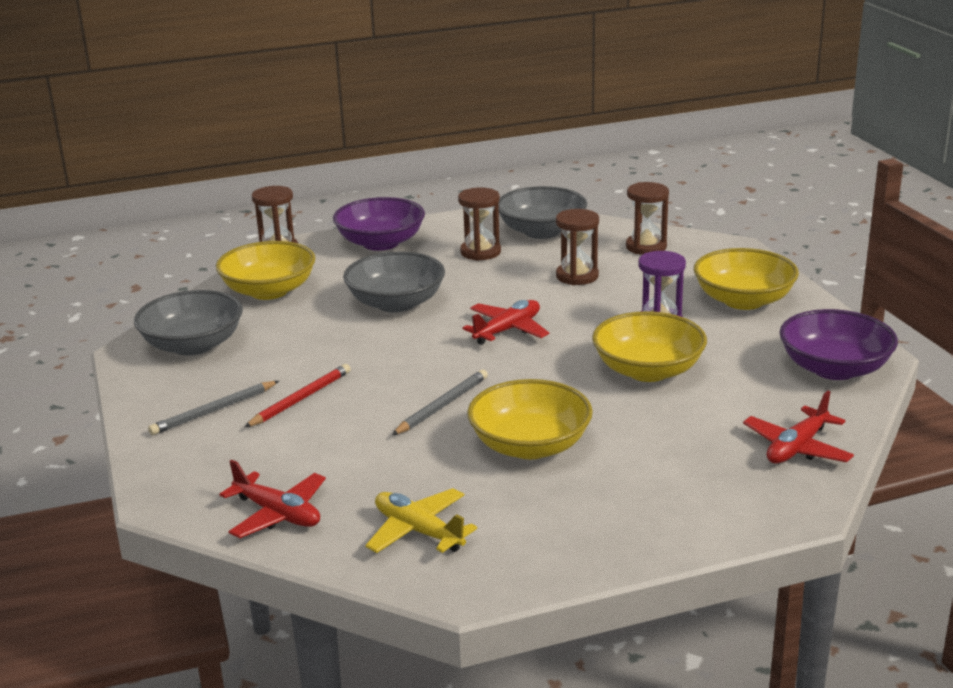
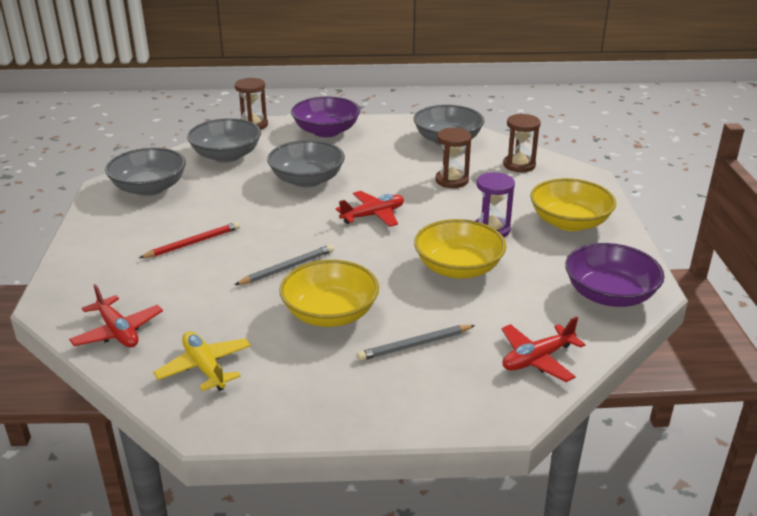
camera: 15 degrees right, 5 degrees up
grey pencil [148,381,279,435] -> grey pencil moved to [357,325,475,361]
yellow bowl [216,241,316,300] -> grey bowl [187,118,261,162]
brown hourglass [458,188,501,261] -> none

